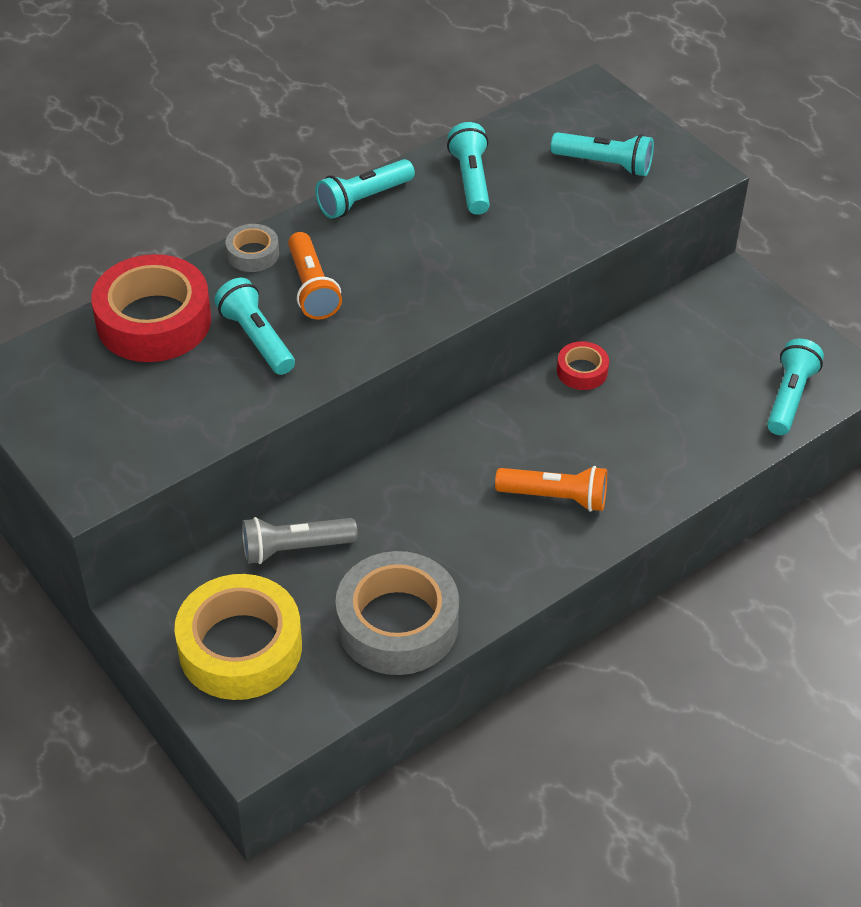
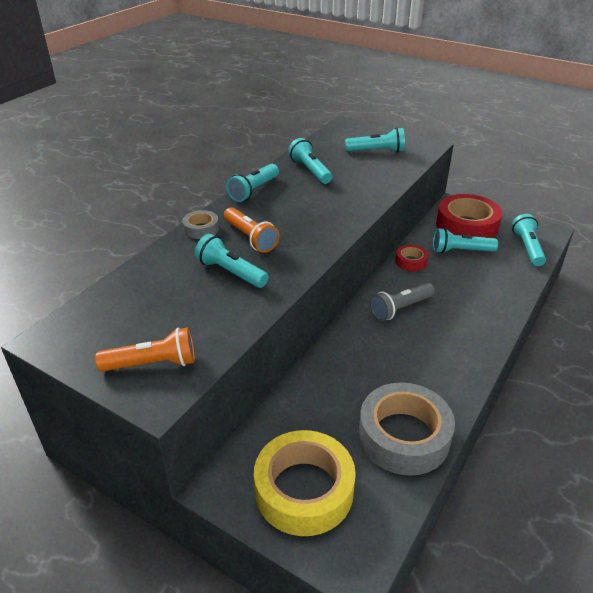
camera: 20 degrees left, 10 degrees down
red tape [91,254,211,362] -> red tape moved to [436,194,502,238]
grey flashlight [242,517,358,564] -> grey flashlight moved to [370,283,435,321]
orange flashlight [495,466,607,512] -> orange flashlight moved to [95,327,195,372]
none -> turquoise flashlight [433,228,498,253]

